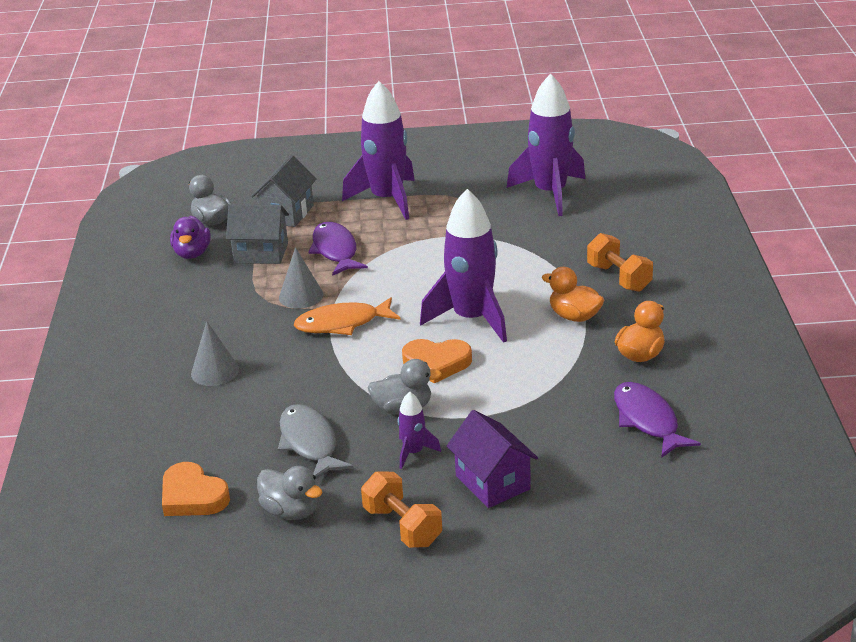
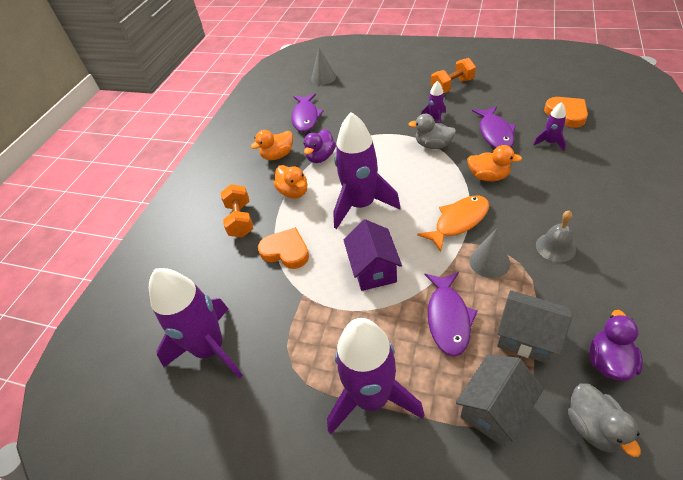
camera: 155 degrees left, 15 degrees up
grey cone [191,321,239,386] -> grey cone moved to [311,48,336,85]
grey duck [257,466,323,520] -> none
grey fish [278,404,354,479] -> purple fish [472,106,516,148]
orange fish [294,297,401,335] -> orange fish turned 45 degrees counterclockwise [417,196,489,252]
orange dumbbell [361,471,442,548] -> orange dumbbell turned 75 degrees clockwise [431,58,476,93]
orange heart [402,339,472,384] -> orange heart moved to [258,227,309,269]
purple house [447,410,538,508] -> purple house moved to [344,219,402,291]
none -> purple duck [303,129,336,163]
none -> orange duck [467,145,522,181]
none -> purple rocket [533,102,566,151]
none -> grey bell [536,211,576,262]

